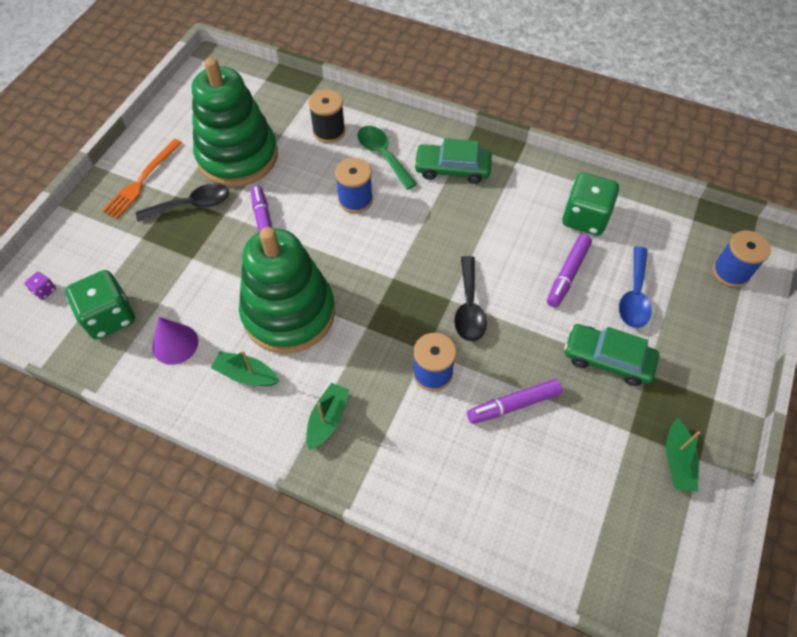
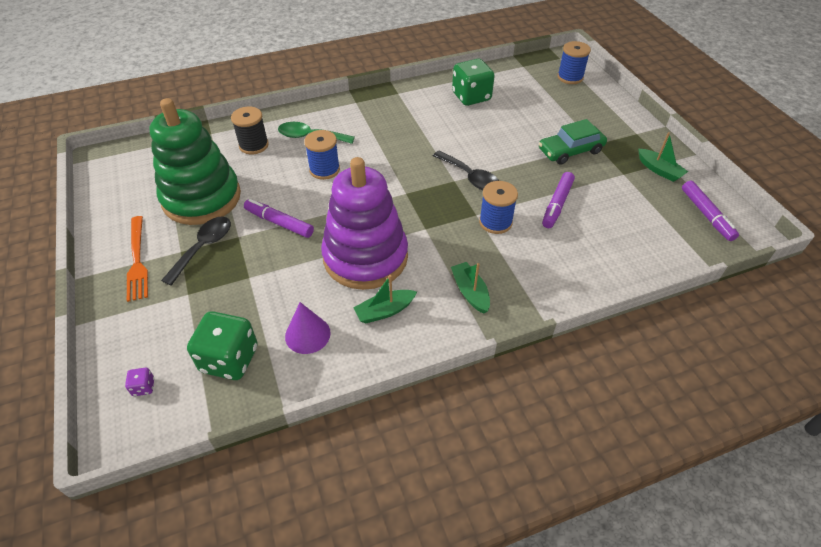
camera: 45 degrees left, 10 degrees down
green stacking toy [239,227,335,354] -> purple stacking toy [321,157,408,290]
green car [414,138,492,184] -> none
purple marker [547,234,592,307] -> purple marker moved to [682,181,739,241]
blue spoon [619,246,652,328] -> none

